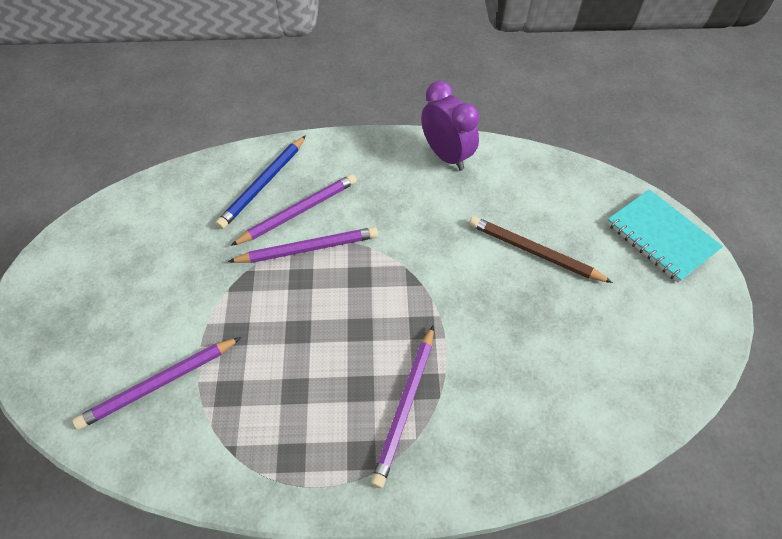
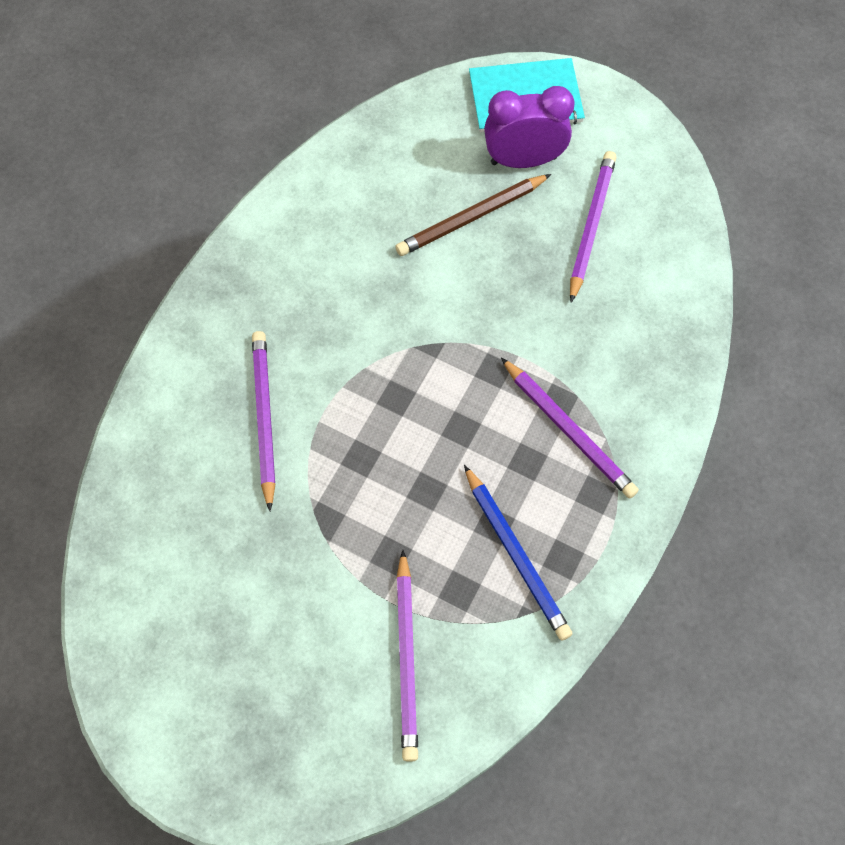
camera: 60 degrees left, 10 degrees up
blue pencil [216,135,306,229] -> blue pencil moved to [464,465,572,641]
purple pencil [228,227,378,263] -> purple pencil moved to [570,151,617,303]
purple clock [421,81,480,171] -> purple clock moved to [484,86,574,168]

